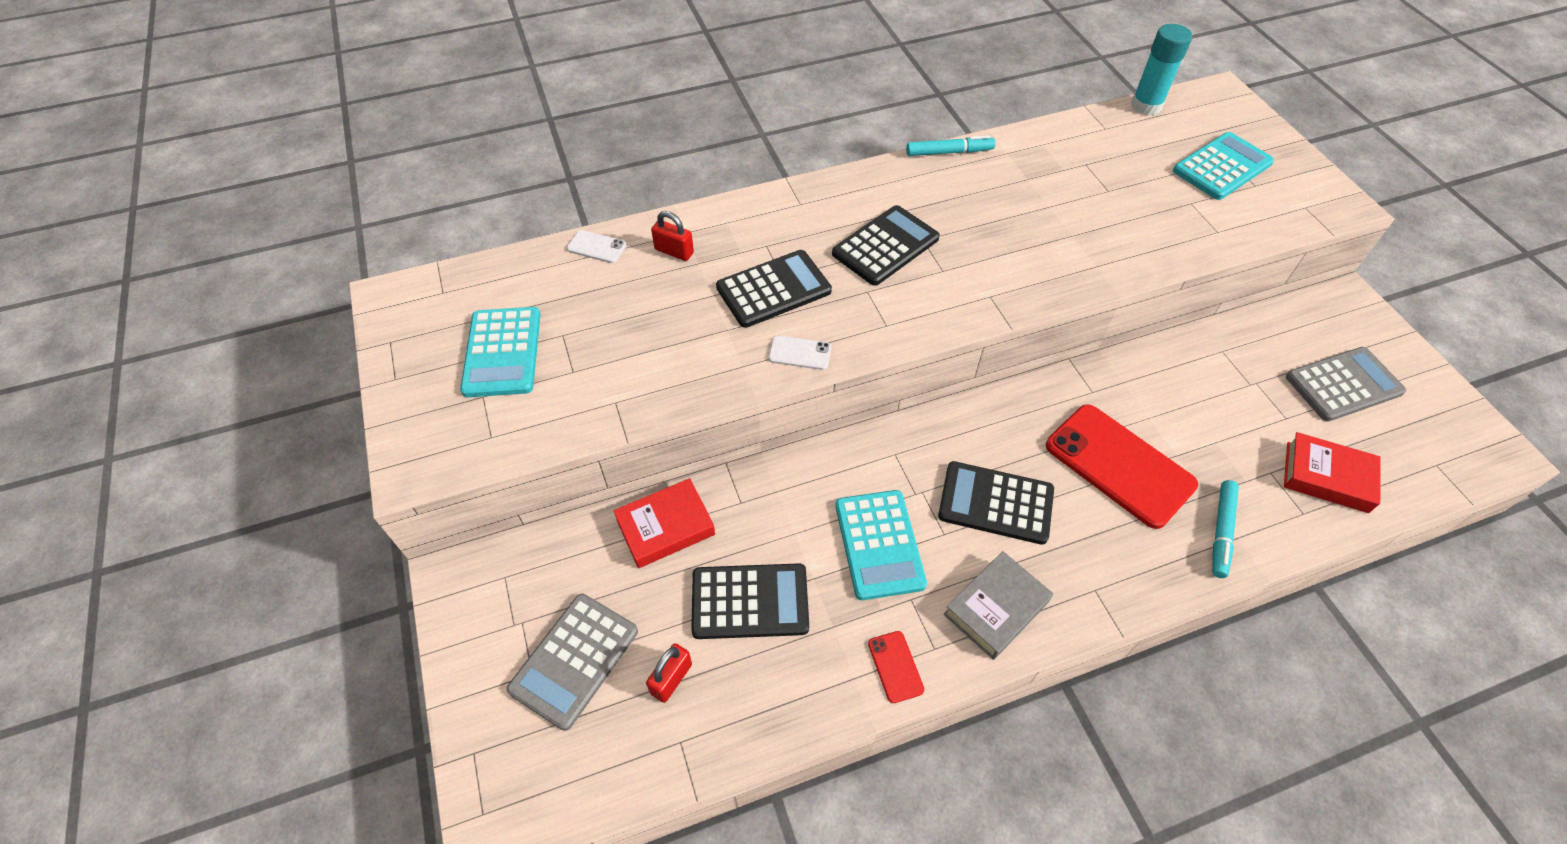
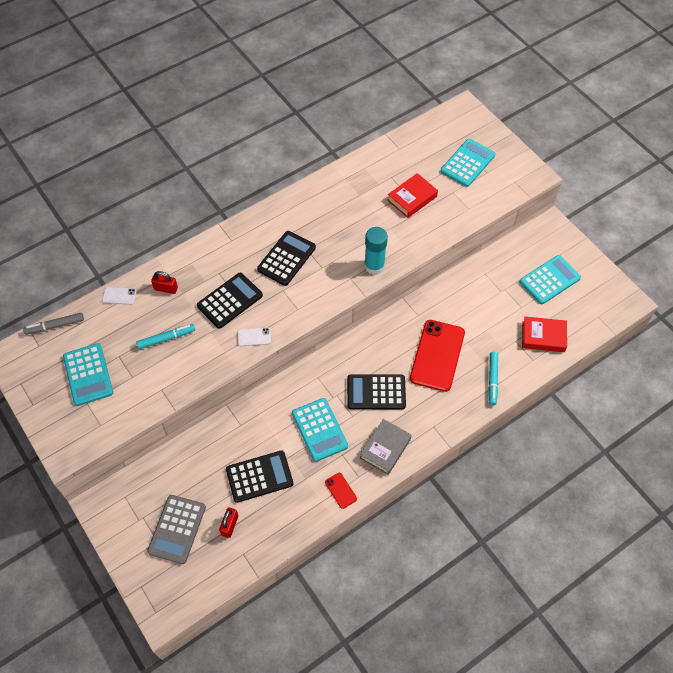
camera: 15 degrees left, 5 degrees up
red book [614,478,715,568] -> red book moved to [387,173,438,218]
turquoise marker [906,135,995,156] -> turquoise marker moved to [136,324,195,349]
red phone [1046,404,1198,529] -> red phone turned 75 degrees clockwise [410,320,465,392]
turquoise glue stick [1131,24,1192,115] -> turquoise glue stick moved to [364,227,388,275]
grey calculator [1286,347,1406,422] -> turquoise calculator [520,255,581,304]
none -> grey marker [23,313,84,335]

